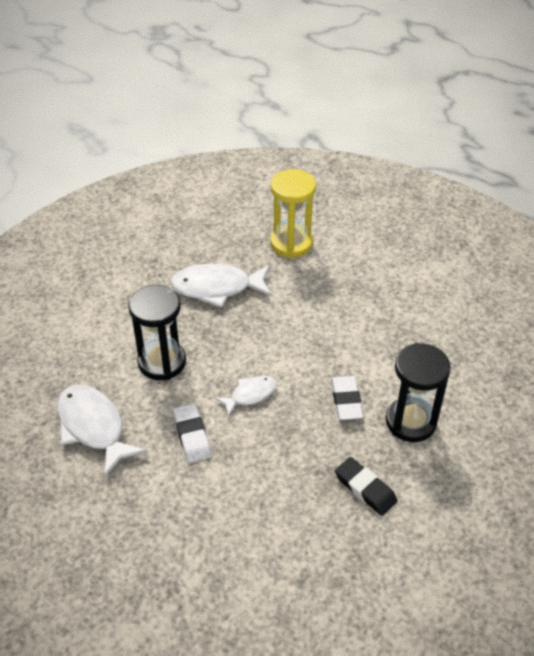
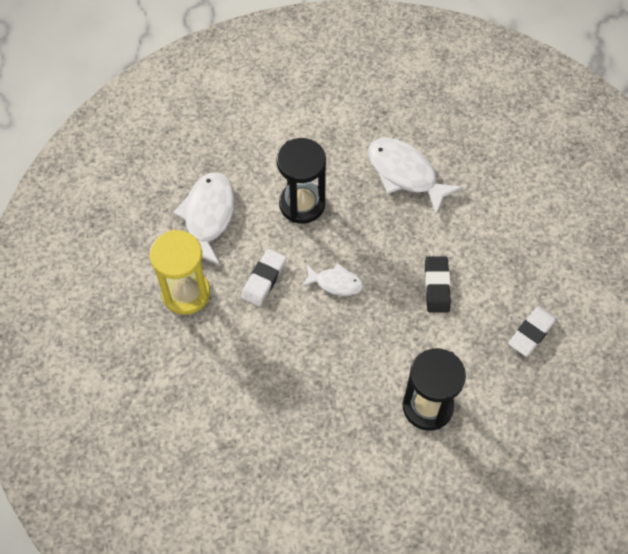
camera: 45 degrees right, 15 degrees up
yellow hourglass [270,169,316,258] -> yellow hourglass moved to [150,230,210,315]
white eraser [331,376,363,420] -> white eraser moved to [508,306,557,357]
black eraser [335,457,398,516] -> black eraser moved to [425,256,451,312]

